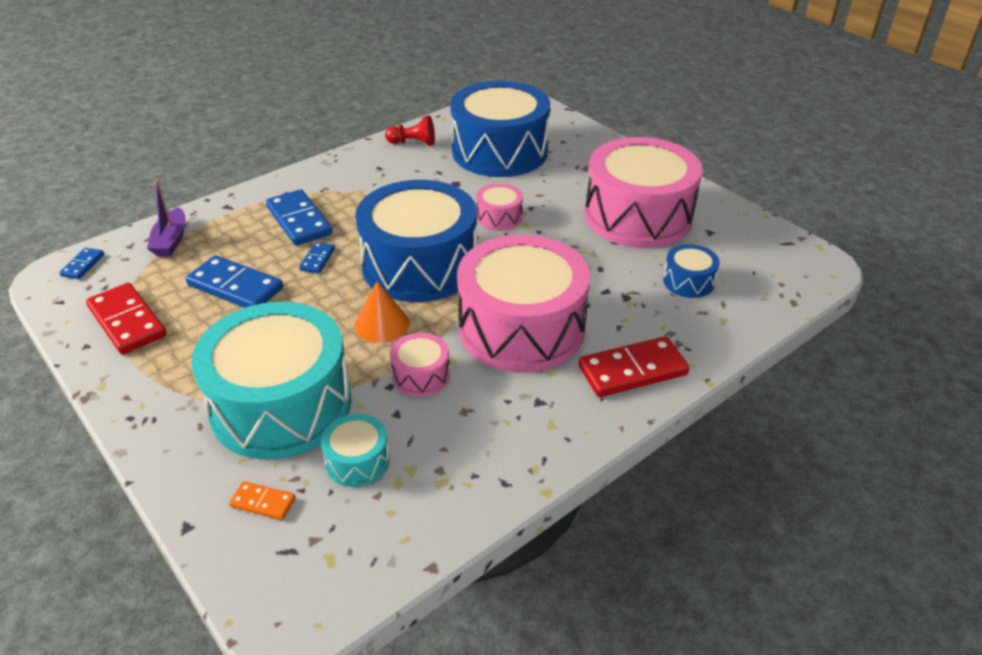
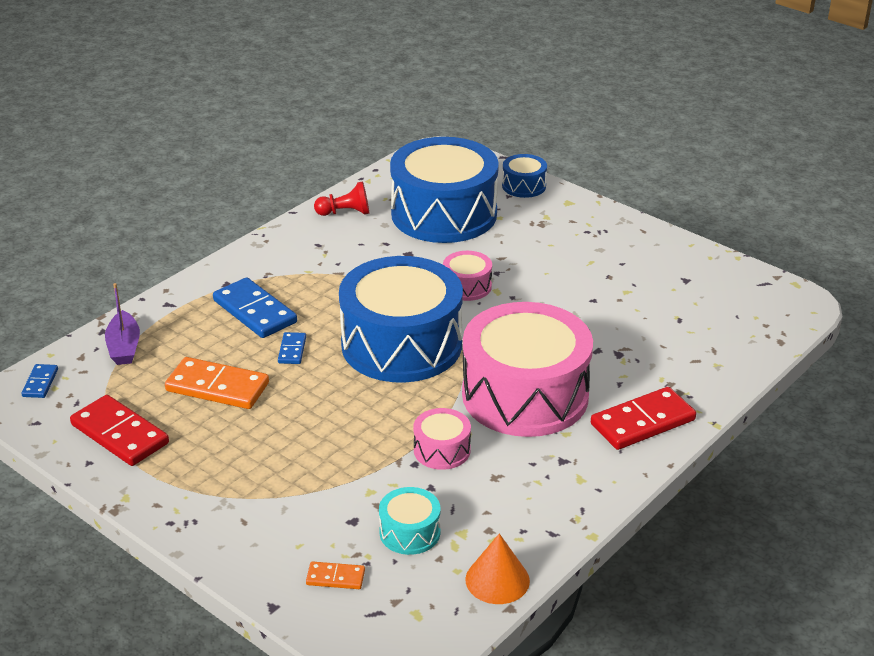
camera: 10 degrees left, 5 degrees down
blue domino [186,255,283,308] -> orange domino [165,357,269,409]
turquoise drum [191,302,352,459] -> none
orange cone [354,281,409,343] -> orange cone moved to [466,533,530,604]
pink drum [585,137,703,248] -> none
blue drum [663,244,720,298] -> blue drum moved to [502,154,547,198]

